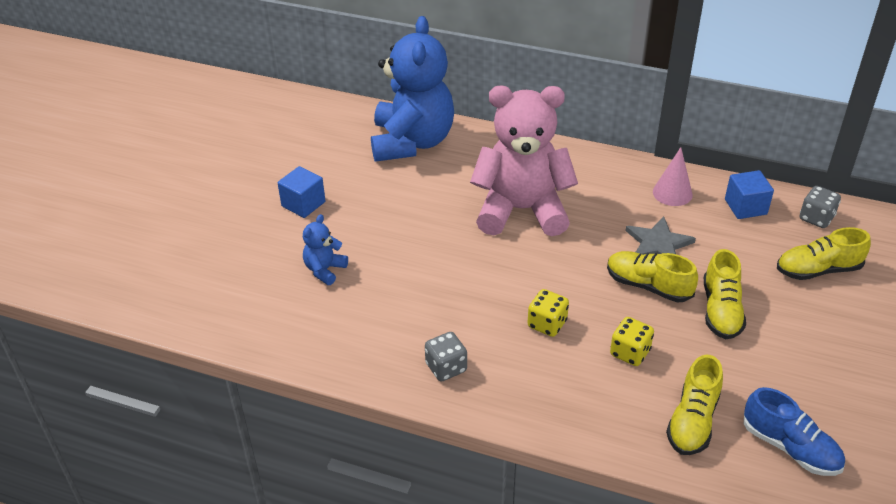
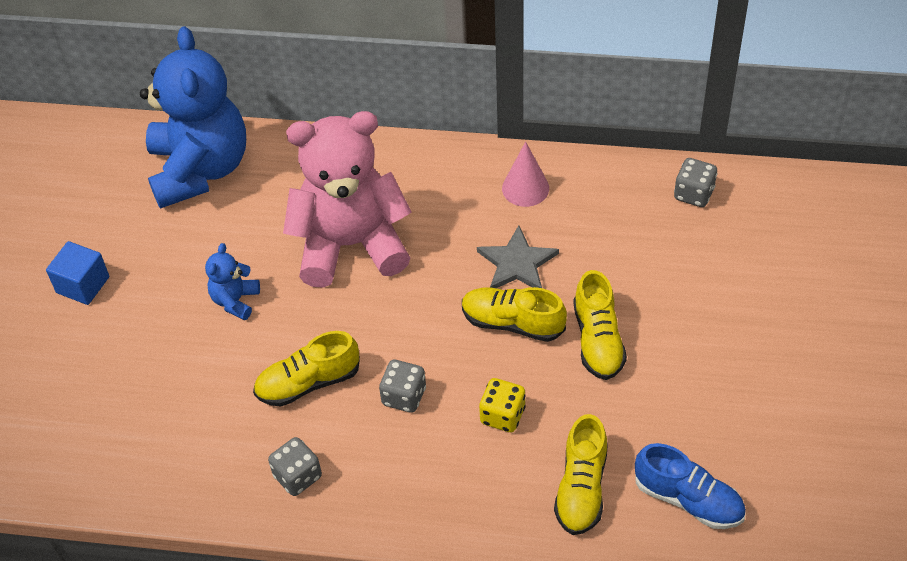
camera: 10 degrees left, 10 degrees up
blue teddy bear [303,214,348,285] -> blue teddy bear moved to [205,243,260,320]
yellow dice [528,289,569,337] -> grey dice [379,360,426,413]
blue cube [725,170,774,219] -> none
yellow shoe [777,227,871,280] -> yellow shoe moved to [253,331,360,407]

